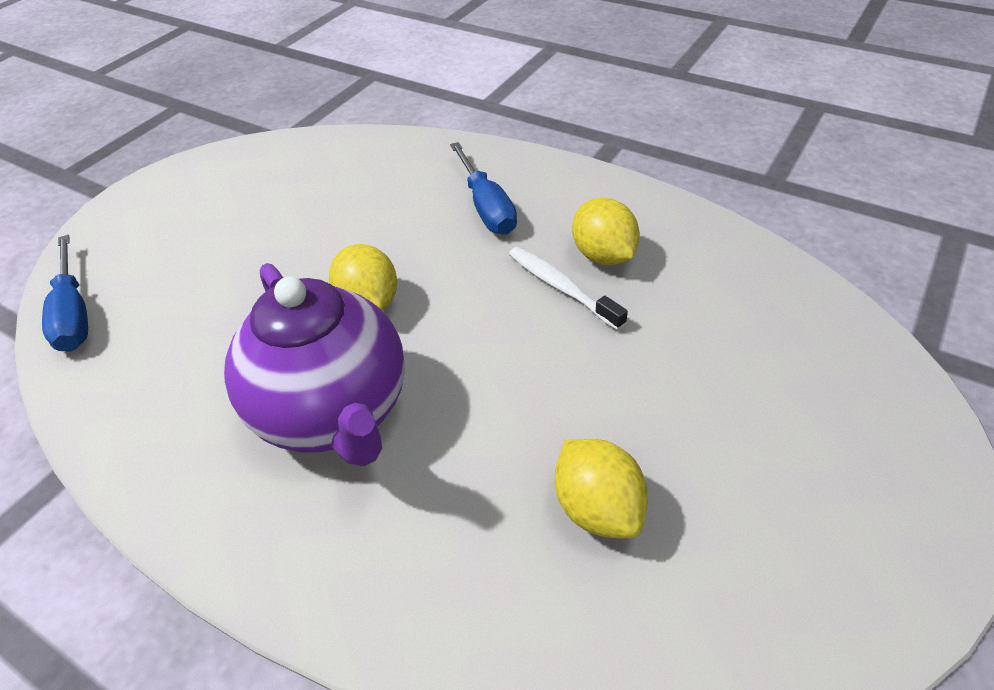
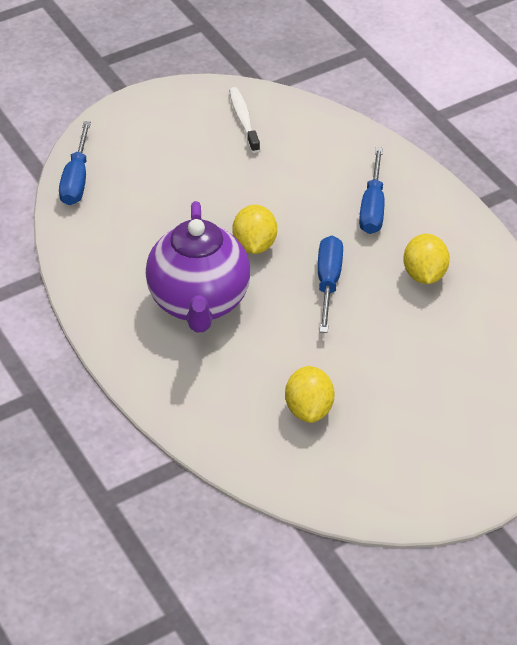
camera: 25 degrees right, 0 degrees up
white toothbrush [509,247,628,330] -> white toothbrush moved to [229,87,260,153]
none -> blue screwdriver [318,236,343,333]

